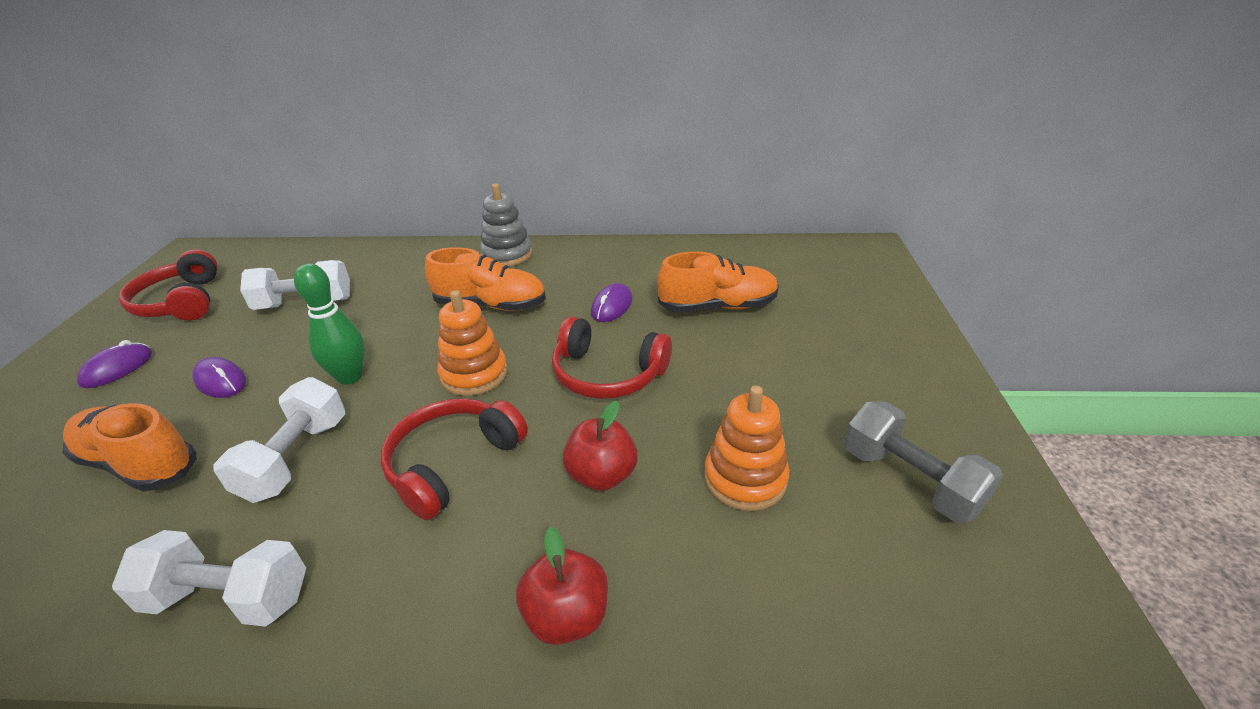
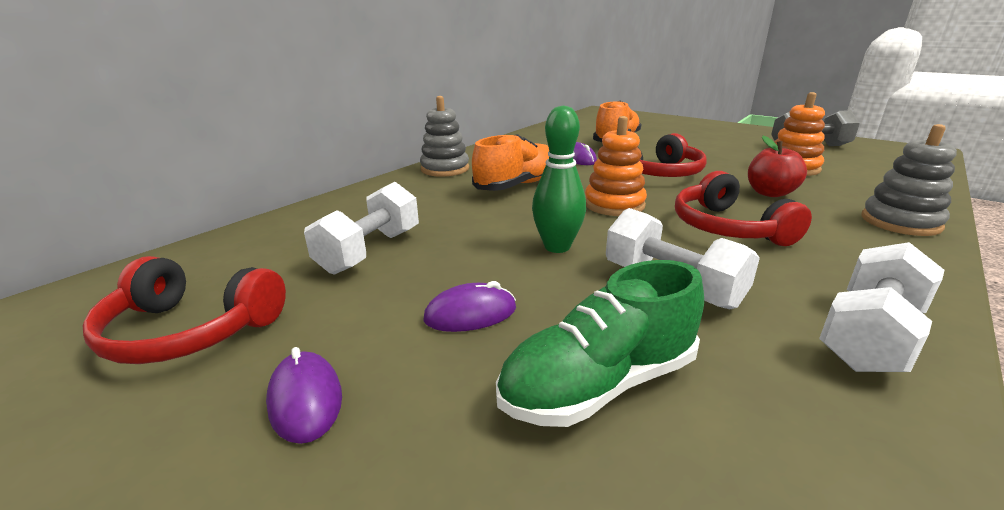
camera: 55 degrees left, 10 degrees down
orange shoe [62,403,197,491] -> green shoe [496,260,704,427]
red apple [516,526,608,645] -> grey stacking toy [862,124,957,236]

